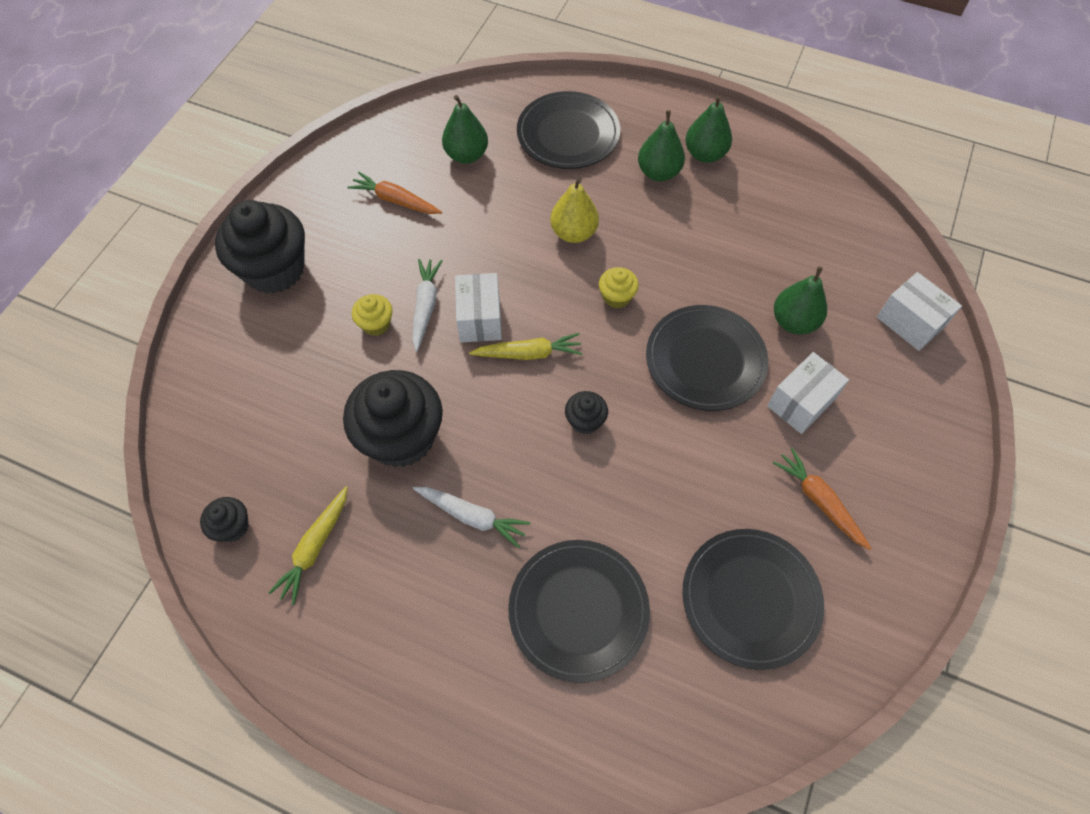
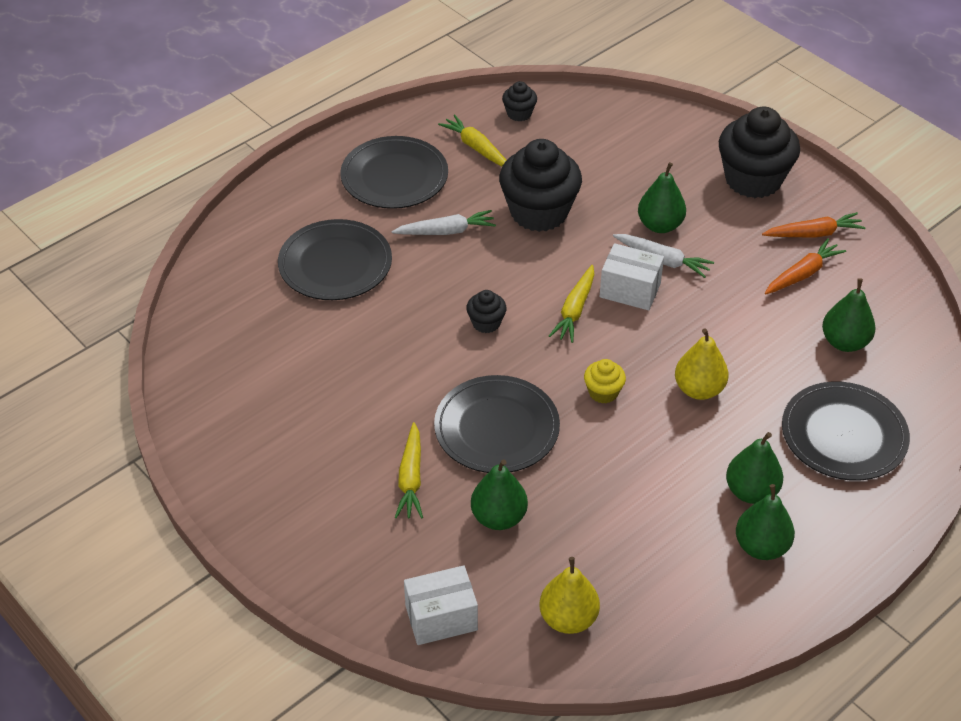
camera: 115 degrees right, 15 degrees down
yellow cupcake [352,294,393,336] -> green pear [638,162,686,233]
white carrot [413,487,530,548] -> white carrot turned 150 degrees counterclockwise [391,210,496,235]
black plate [682,529,824,670] -> black plate moved to [340,136,448,209]
white box [767,352,849,434] -> yellow carrot [395,422,423,519]
orange carrot [773,447,872,550] -> orange carrot moved to [762,212,866,238]
none -> yellow pear [539,557,600,634]

